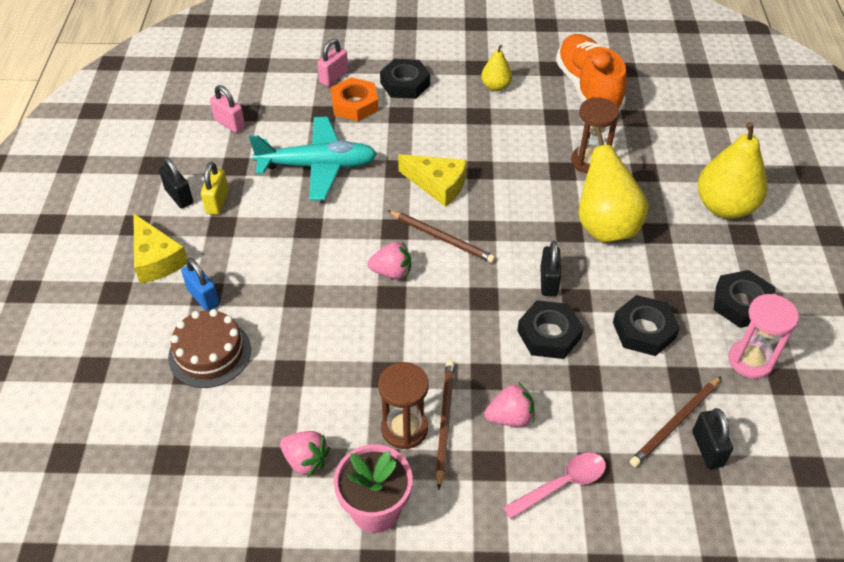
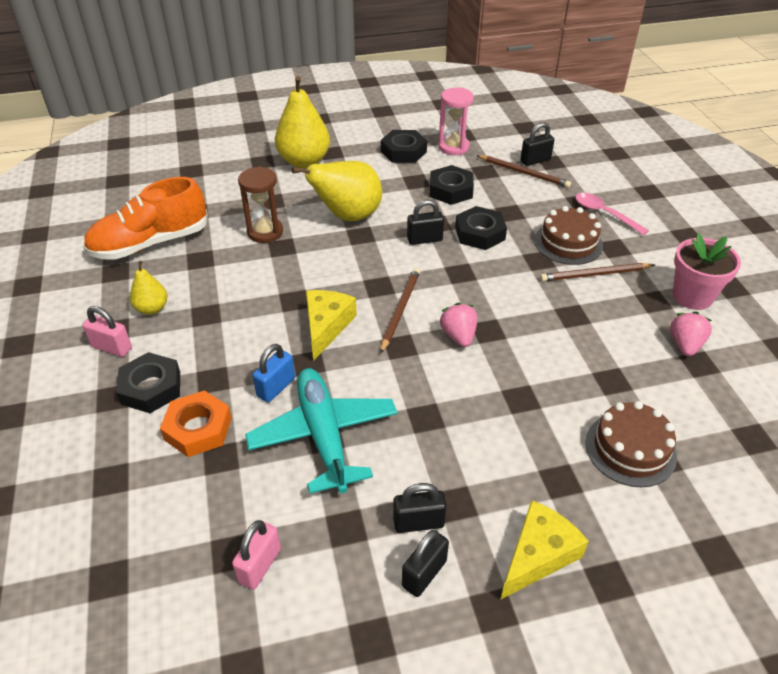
camera: 105 degrees left, 5 degrees down
blue padlock [181,258,220,311] -> blue padlock moved to [253,344,295,402]
yellow padlock [201,162,229,215] -> black padlock [393,483,447,533]
pink padlock [317,39,348,86] -> pink padlock moved to [83,306,132,357]
brown hourglass [378,362,429,450] -> none
pink strawberry [484,383,535,427] -> brown cake [534,206,603,265]

